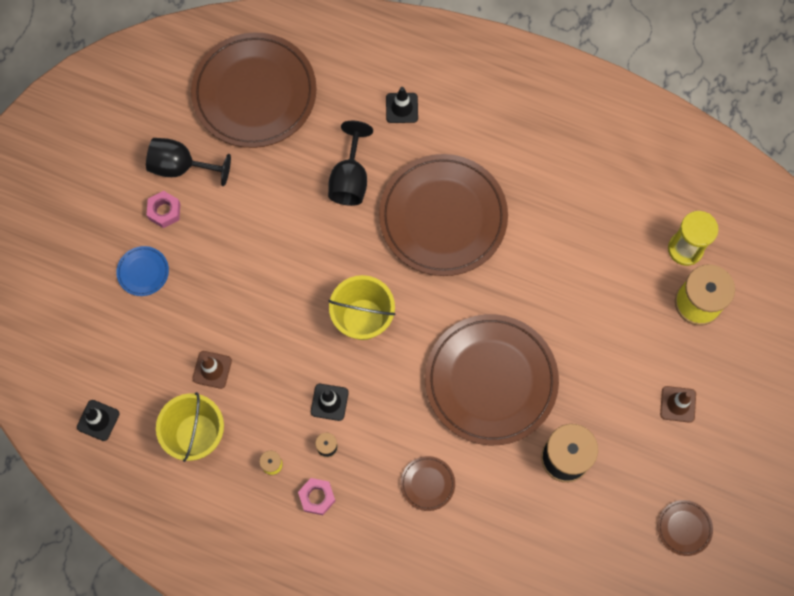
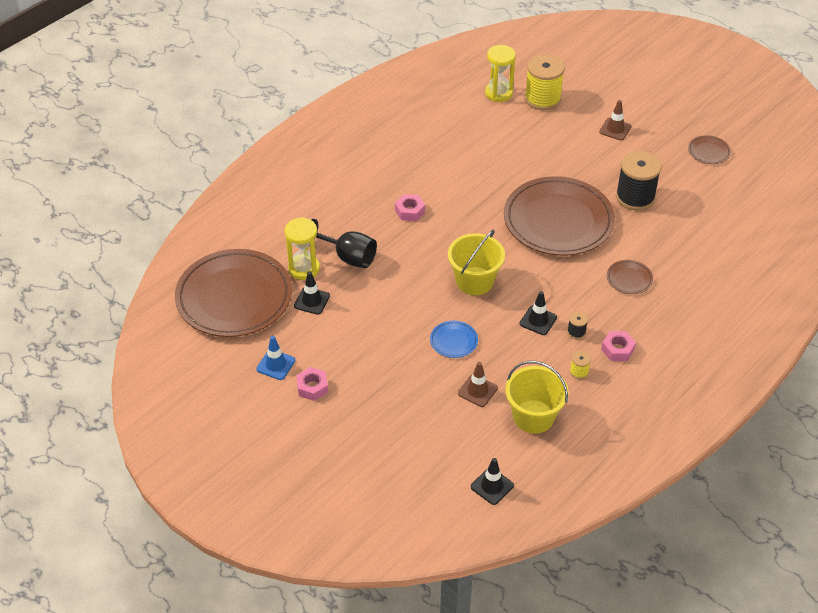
camera: 70 degrees left, 25 degrees down
blue plate [116,246,169,296] -> blue plate moved to [430,321,478,358]
black goblet [146,138,231,186] -> blue traffic cone [256,336,295,380]
brown plate [379,154,508,276] -> pink nut [395,194,425,221]
black traffic cone [386,87,418,123] -> black traffic cone moved to [294,272,330,315]
none -> yellow hourglass [285,217,320,280]

